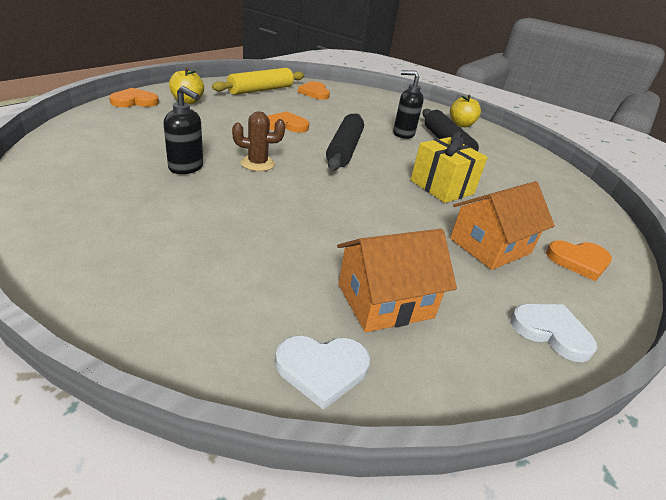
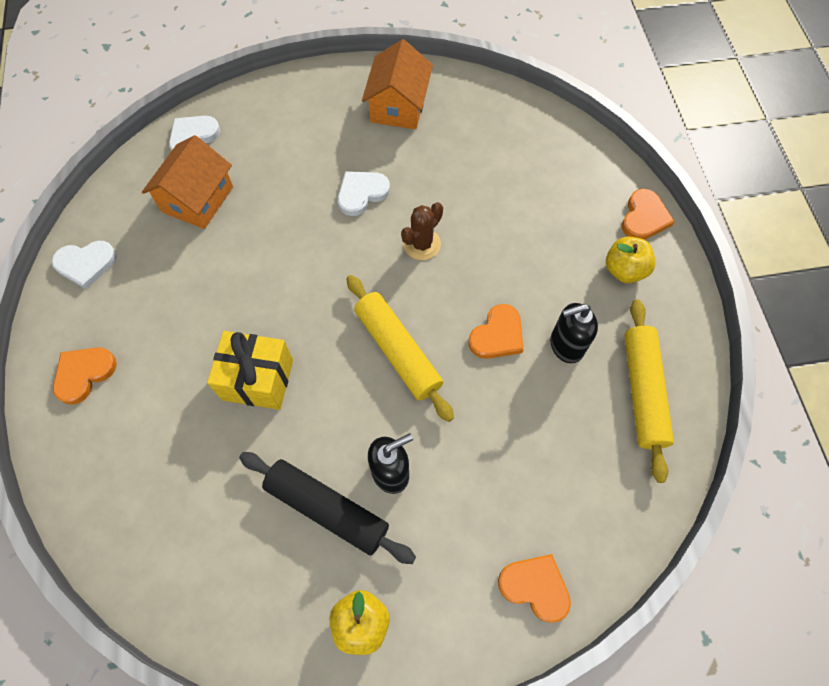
camera: 140 degrees right, 30 degrees up
black soap dispenser [164,86,203,174] -> black soap dispenser moved to [550,303,598,363]
orange heart [298,82,330,100] -> orange heart moved to [498,554,571,623]
black rolling pin [326,113,364,170] -> yellow rolling pin [346,275,454,422]
orange house [450,181,555,270] -> orange house moved to [362,39,433,129]
none -> white heart [338,171,390,216]

